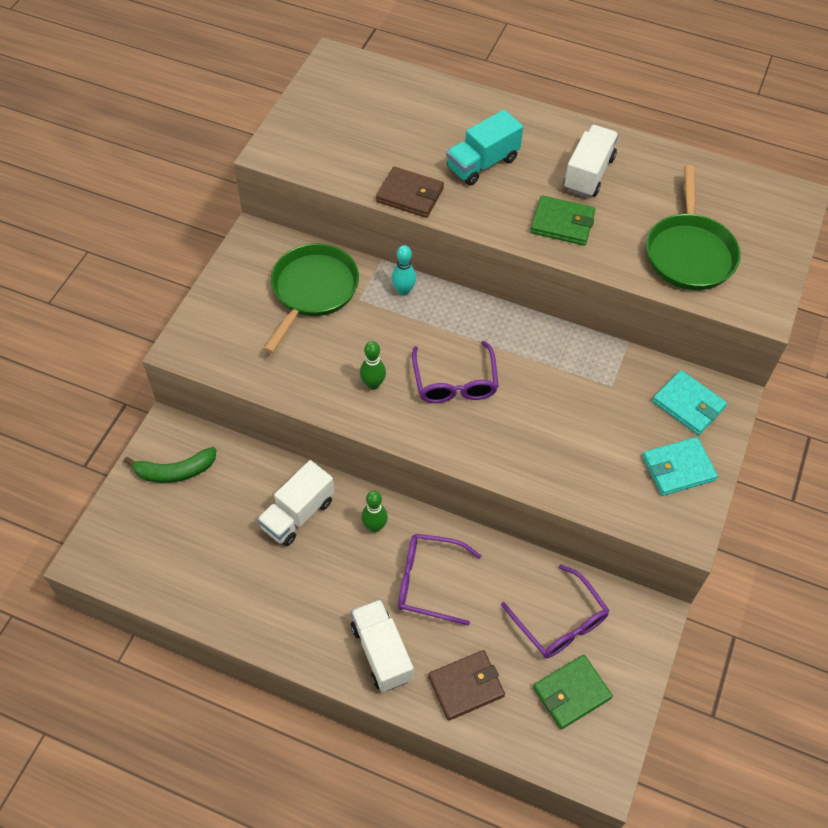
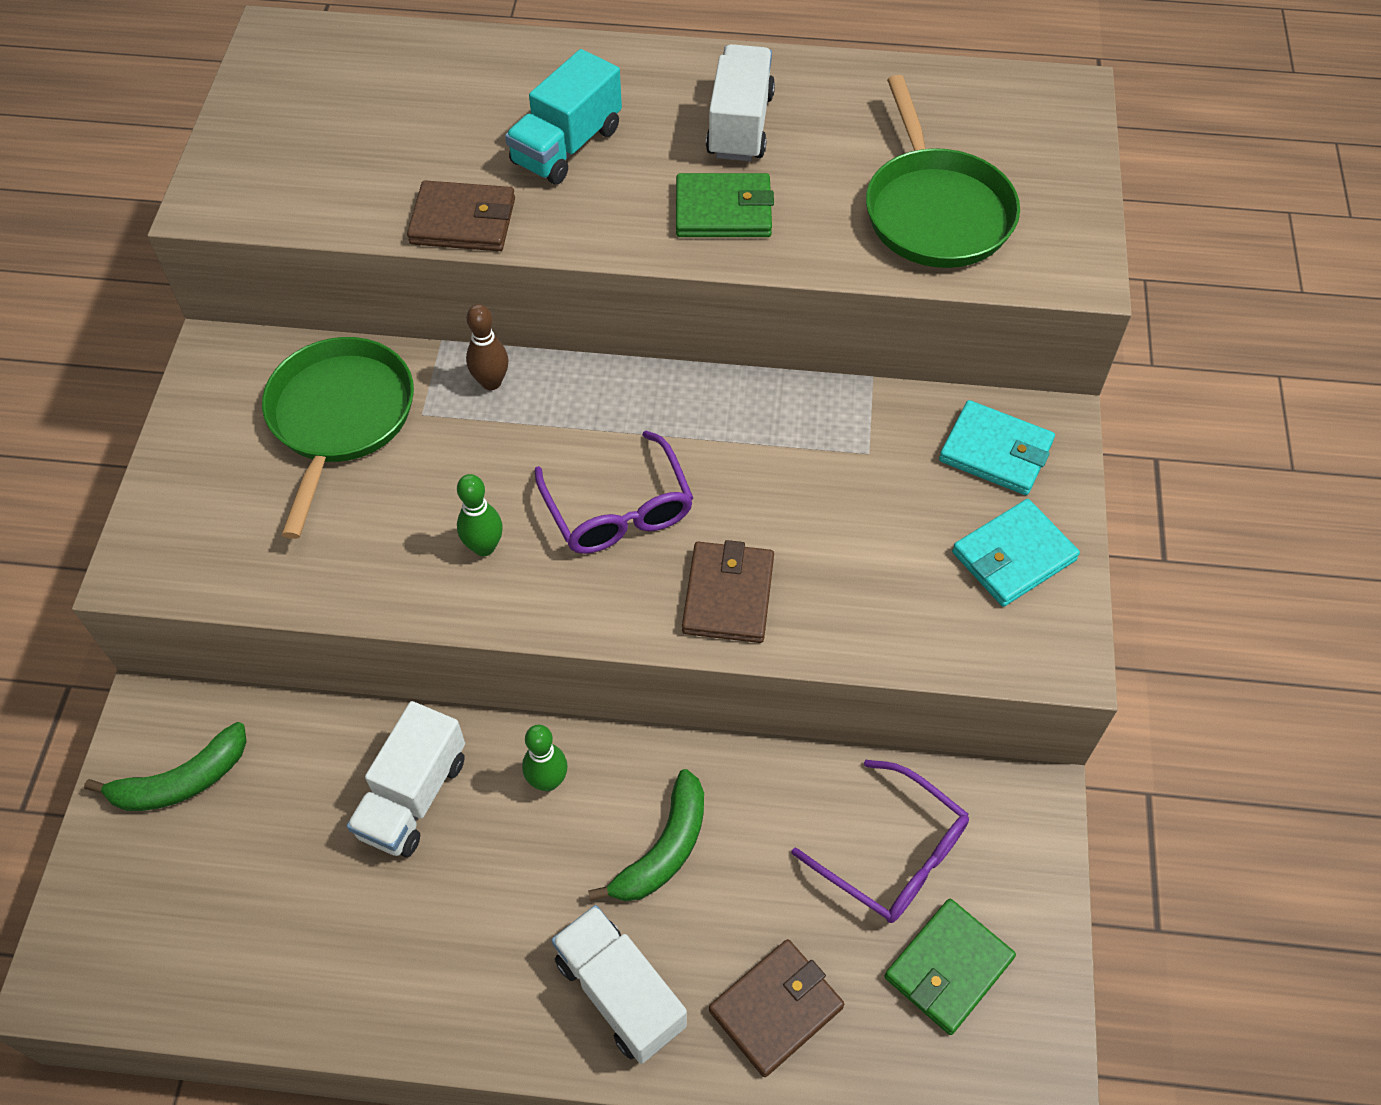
camera: 15 degrees left, 0 degrees up
turquoise bowling pin [391,245,416,296] -> brown bowling pin [466,304,508,390]
purple glasses [398,534,481,626] -> green banana [588,769,704,901]
none -> brown wallet [682,540,774,643]

